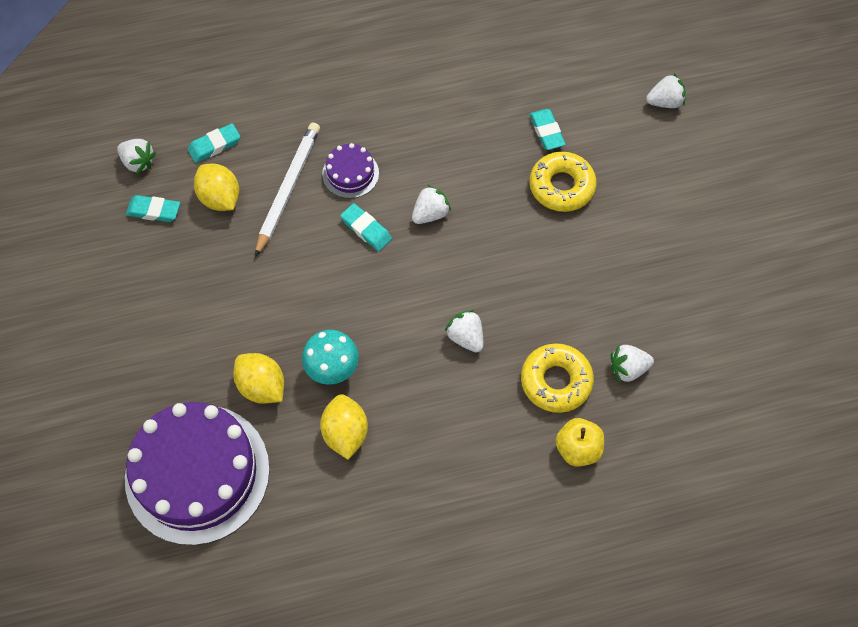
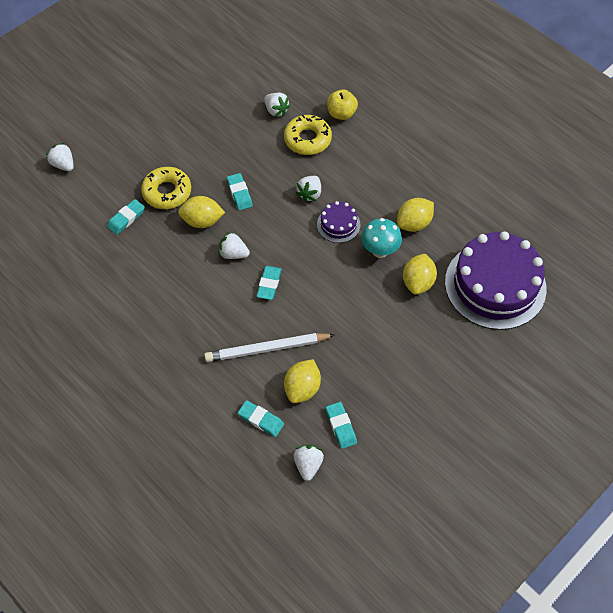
camera: 120 degrees left, 5 degrees down
purple cake [322,143,379,198] -> purple cake moved to [317,201,361,243]
none -> yellow lemon [178,196,225,228]
none -> turquoise eraser [227,173,253,210]

